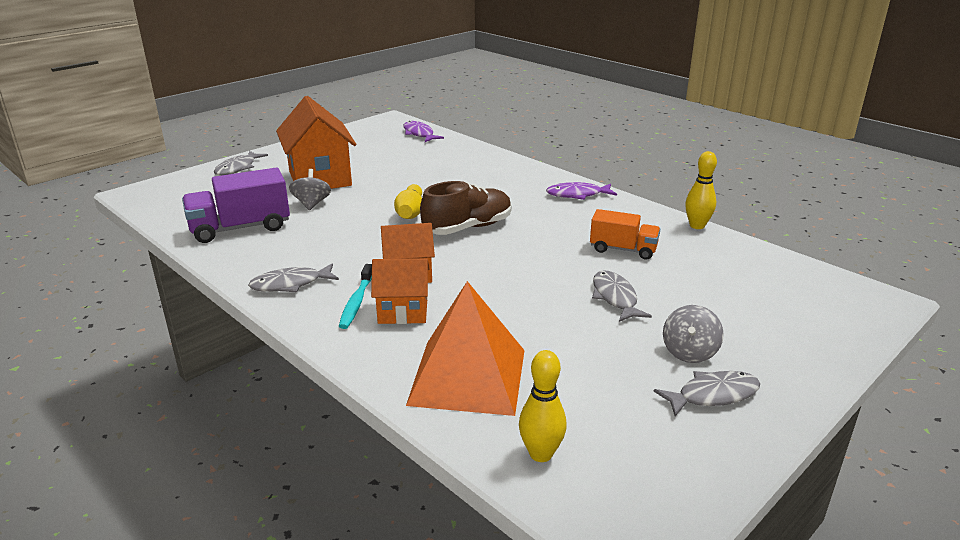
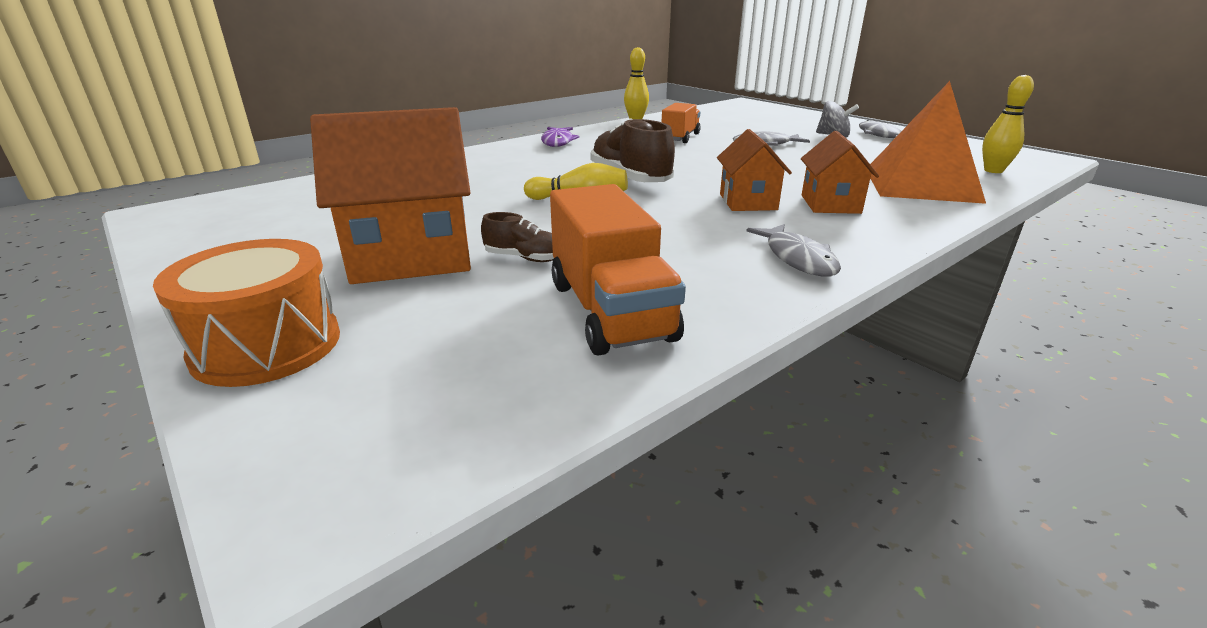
camera: 85 degrees left, 0 degrees up
purple truck [182,167,290,243] -> orange truck [550,184,686,355]
grey fish [214,151,268,175] -> orange drum [153,239,340,387]
grey spinning top [289,169,331,210] -> brown shoe [481,212,554,262]
turquoise toothbrush [339,264,372,329] -> none
purple fish [403,121,444,142] -> none

